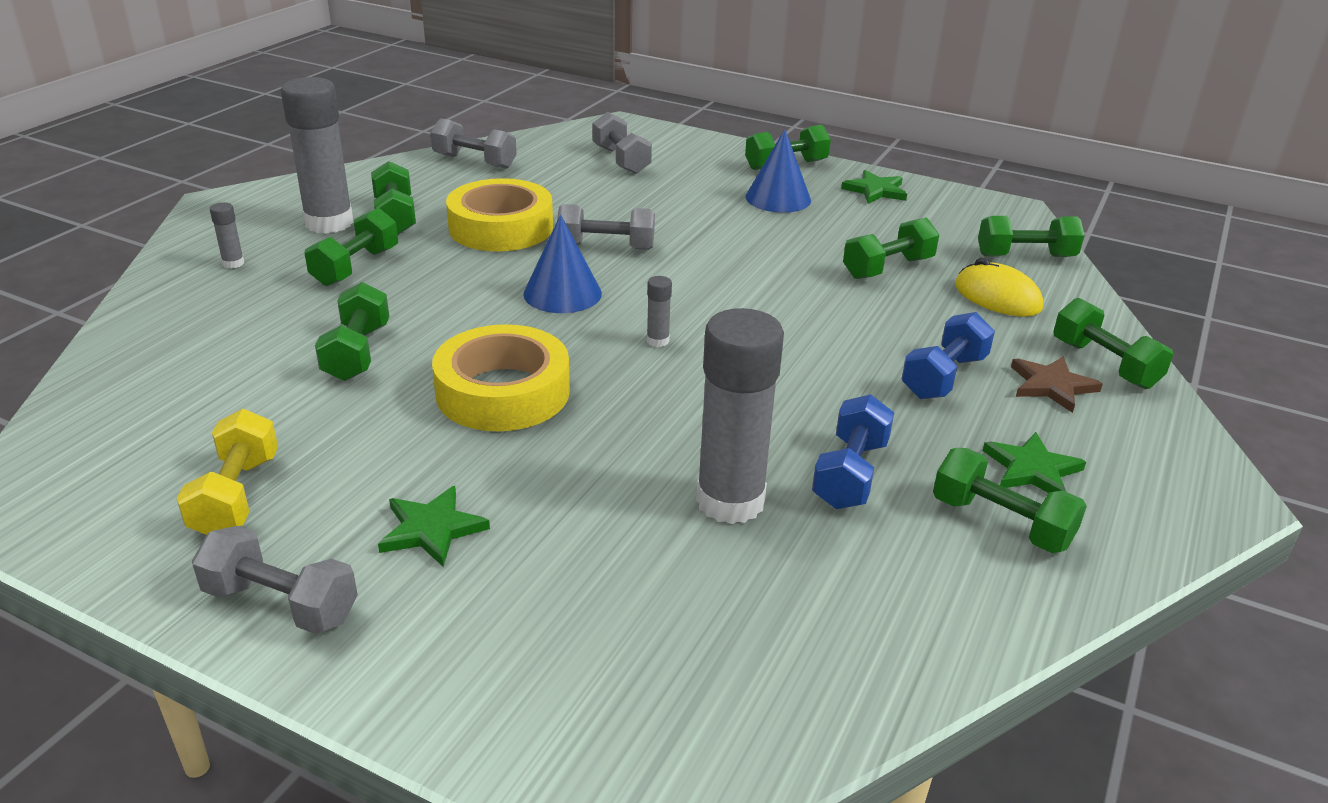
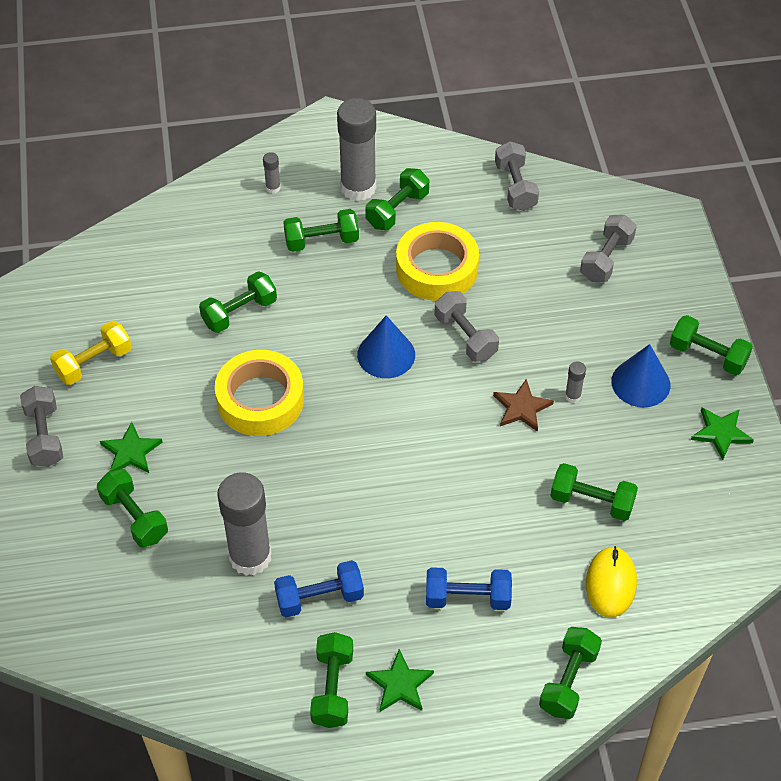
camera: 55 degrees right, 20 degrees up
grey glue stick [647,276,672,347] -> grey glue stick moved to [565,361,586,403]
green dumbbell [978,216,1084,257] -> green dumbbell moved to [97,469,168,548]
brown star [1011,356,1103,413] -> brown star moved to [493,379,554,432]

